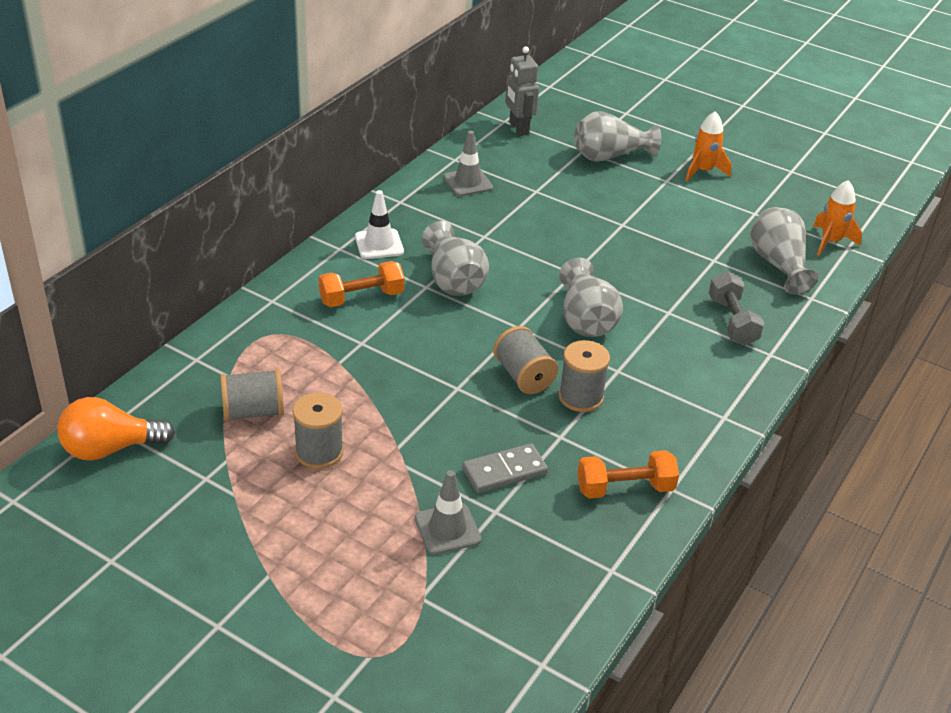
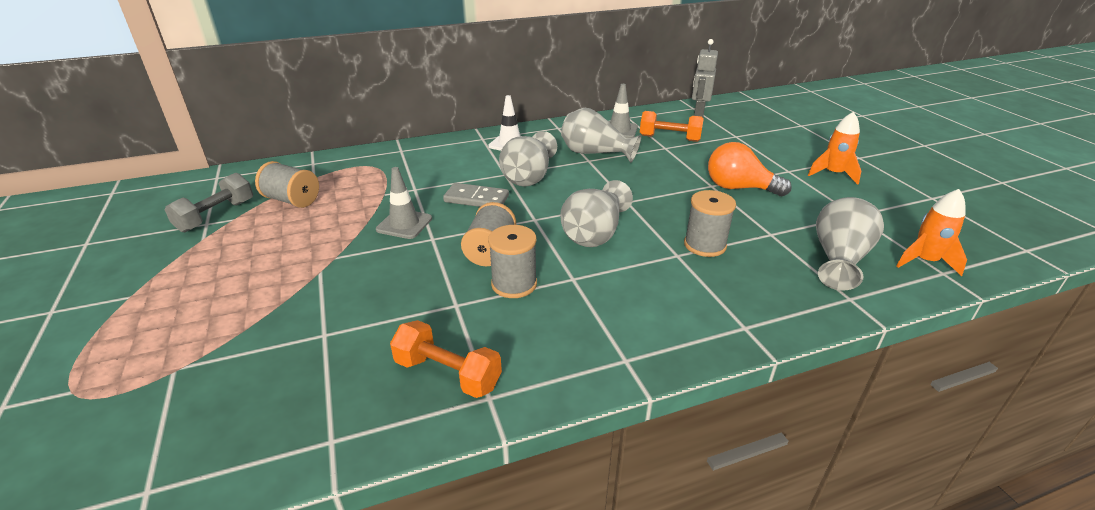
camera: 40 degrees right, 5 degrees down
orange light bulb [57,397,175,461] -> orange light bulb moved to [708,142,792,196]
grey spool [293,392,344,469] -> grey spool moved to [684,190,736,257]
orange dumbbell [319,261,405,307] -> orange dumbbell moved to [640,111,704,142]
grey traffic cone [415,470,481,555] -> grey traffic cone moved to [376,167,432,239]
grey domino [462,443,548,493] -> grey domino moved to [443,183,509,207]
grey vase [574,111,661,162] -> grey vase moved to [561,108,641,163]
grey dumbbell [709,271,764,346] -> grey dumbbell moved to [164,173,253,232]

